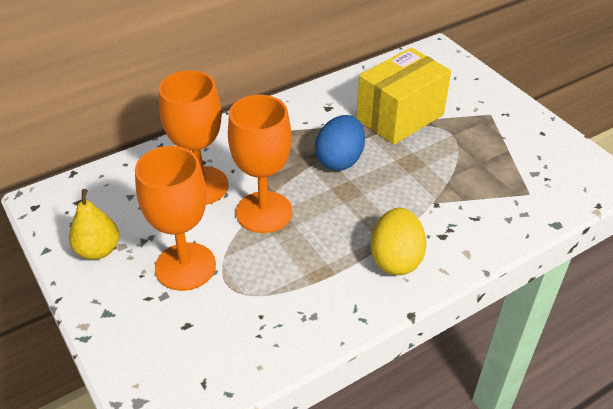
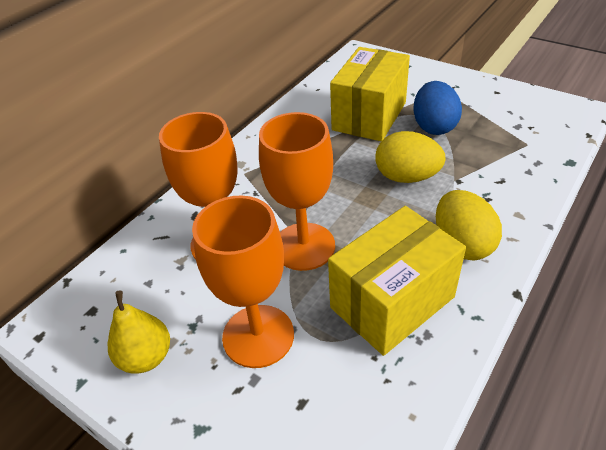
camera: 20 degrees left, 0 degrees up
blue egg [315,115,365,171] -> blue egg moved to [413,81,462,135]
none -> yellow box [328,206,466,356]
none -> yellow egg [375,131,446,183]

